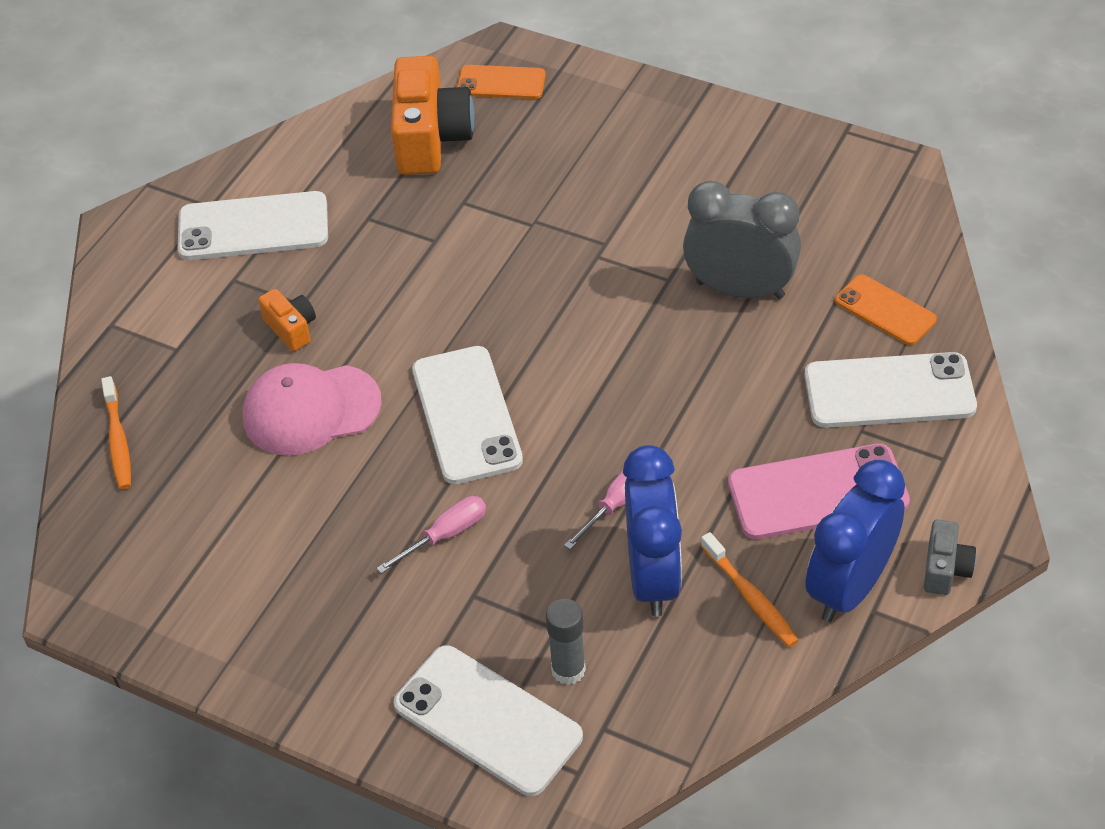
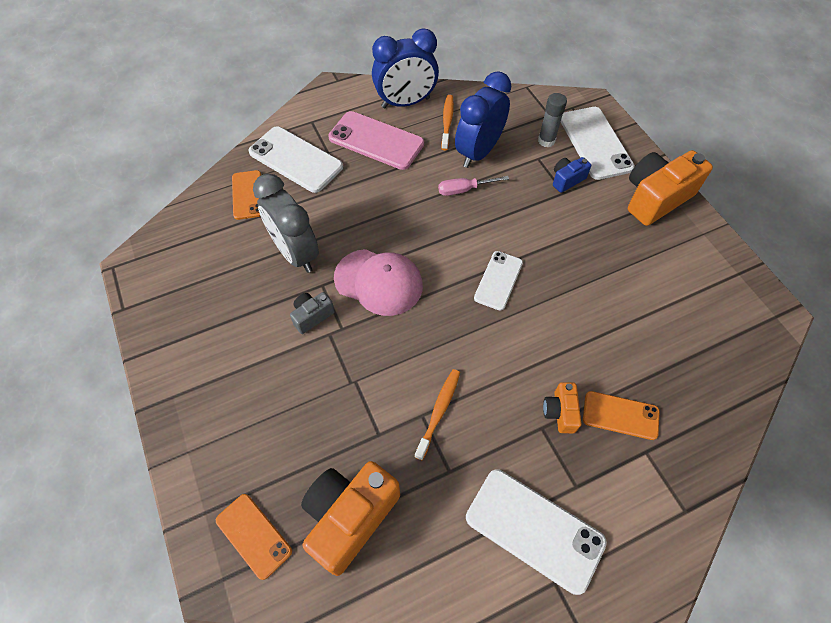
camera: 145 degrees left, 10 degrees up
orange toothbrush [101,376,131,489] -> orange toothbrush moved to [414,369,460,460]
pink cap [242,363,382,456] -> pink cap moved to [334,249,423,316]
pink screwdriver [376,496,486,574] -> none
white phone [412,346,523,484] -> white phone [474,251,523,311], size x0.61
grey camera [924,519,976,595] -> grey camera moved to [290,292,335,334]
none -> blue camera [553,157,591,193]
none -> orange phone [583,391,659,440]
none -> orange camera [628,150,713,226]

